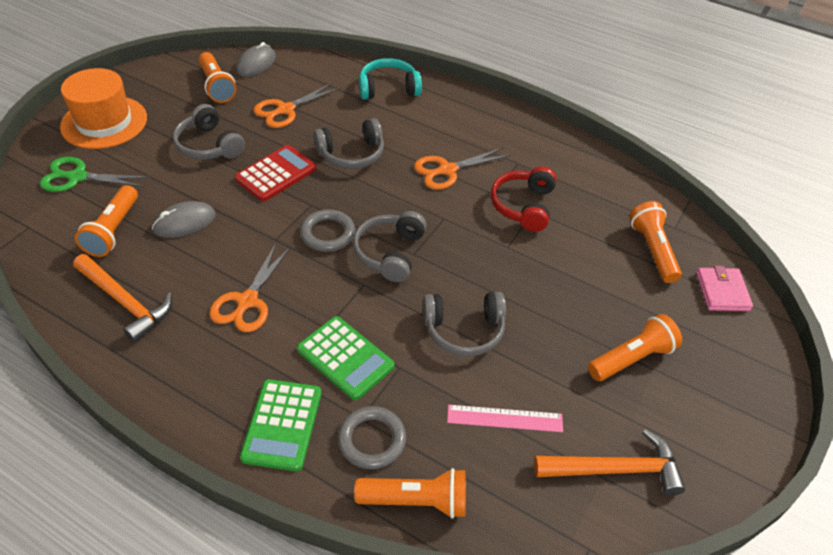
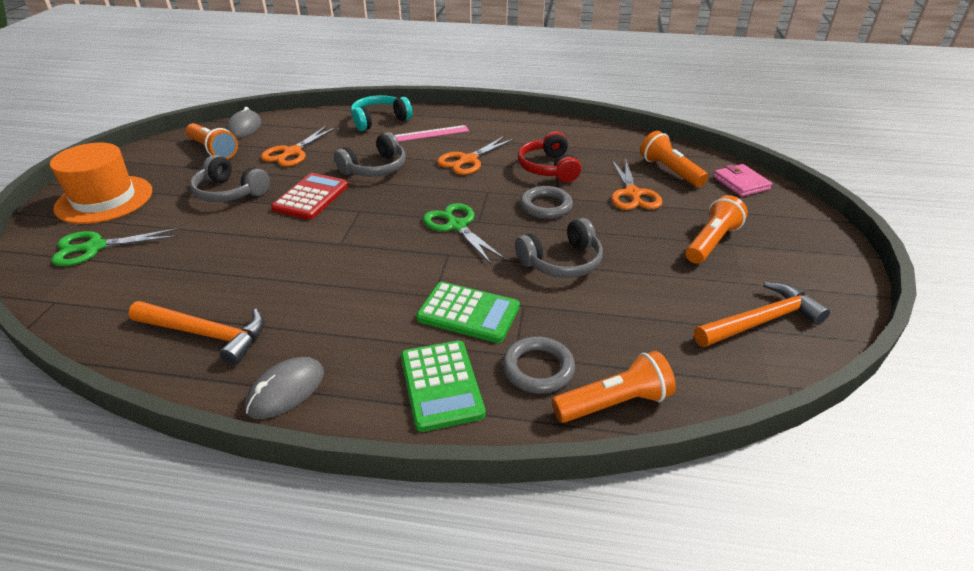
camera: 20 degrees left, 10 degrees down
orange flashlight [75,185,138,257] -> none
grey mouse [152,201,216,238] -> grey mouse moved to [245,357,324,419]
orange scissors [209,243,291,332] -> orange scissors moved to [611,158,662,210]
grey ring [300,209,355,252] -> grey ring moved to [520,186,573,219]
grey headphones [353,211,427,282] -> green scissors [423,203,506,264]
pink ruler [447,405,563,432] -> pink ruler moved to [395,125,469,142]

